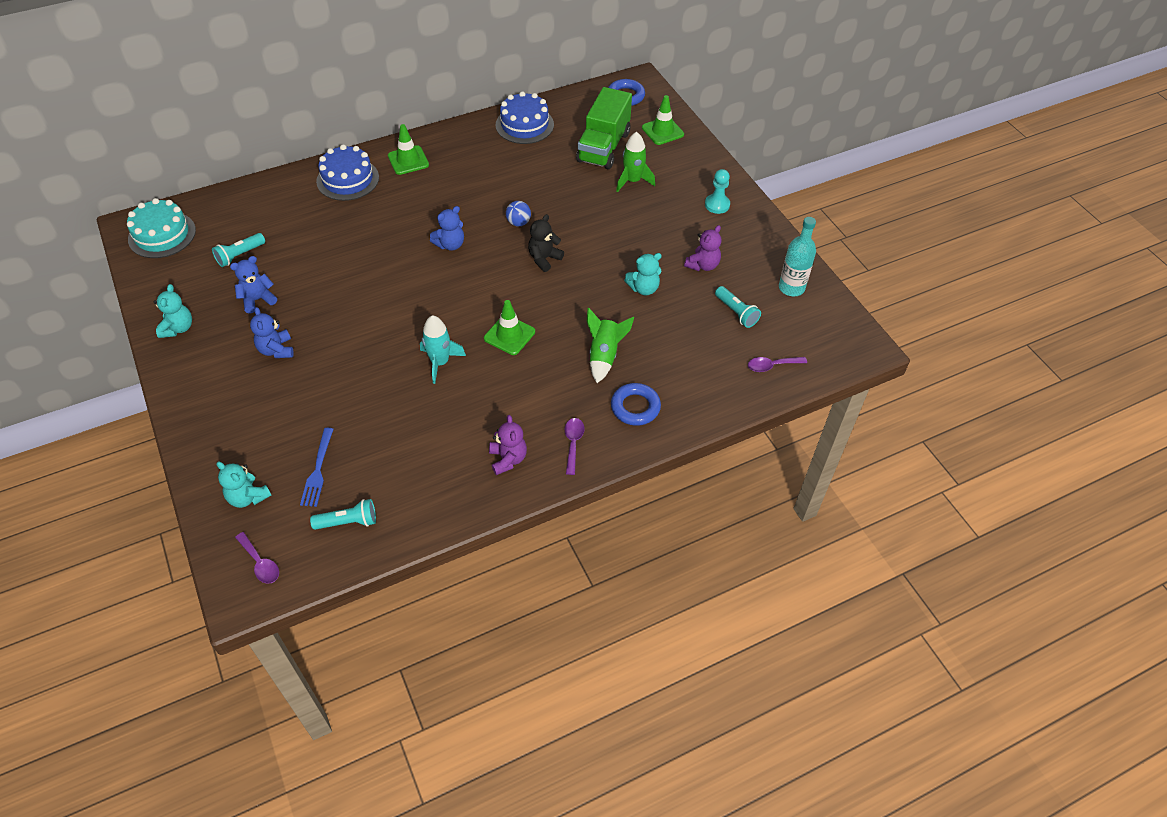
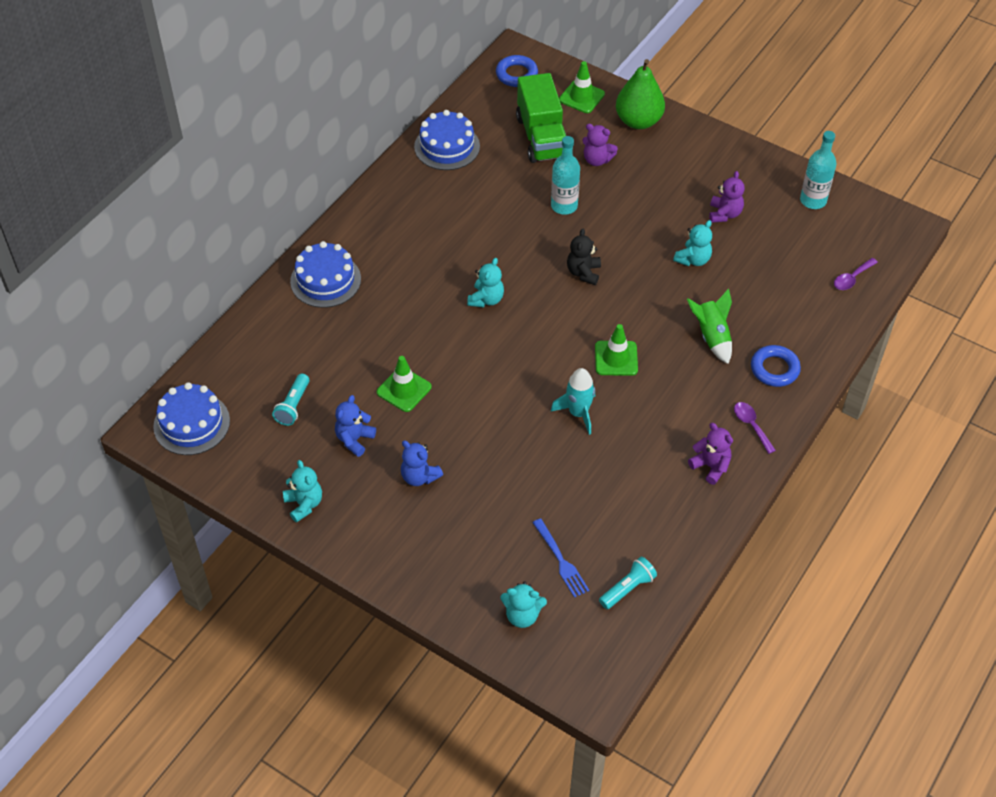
camera: 30 degrees left, 0 degrees up
turquoise cake [127,198,196,258] -> blue cake [153,382,230,455]
purple spoon [235,532,279,584] -> none
green traffic cone [388,124,429,175] -> green traffic cone moved to [377,356,432,412]
blue teddy bear [430,206,464,251] -> turquoise teddy bear [467,258,504,308]
blue ball [506,201,531,227] -> none
green rocket [616,132,655,192] -> purple teddy bear [582,124,618,166]
turquoise pawn [705,169,730,214] -> none
turquoise flashlight [715,286,761,328] -> none
none -> turquoise bottle [551,136,580,215]
none -> green pear [616,59,665,129]

